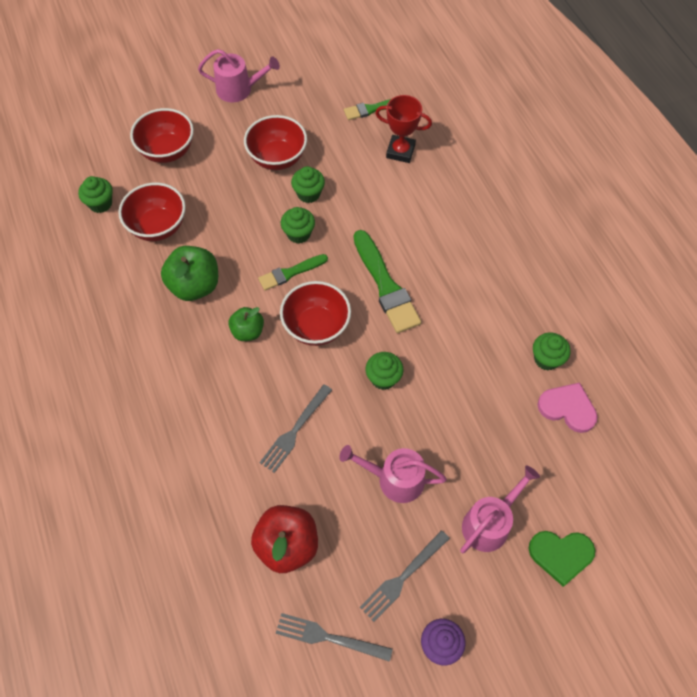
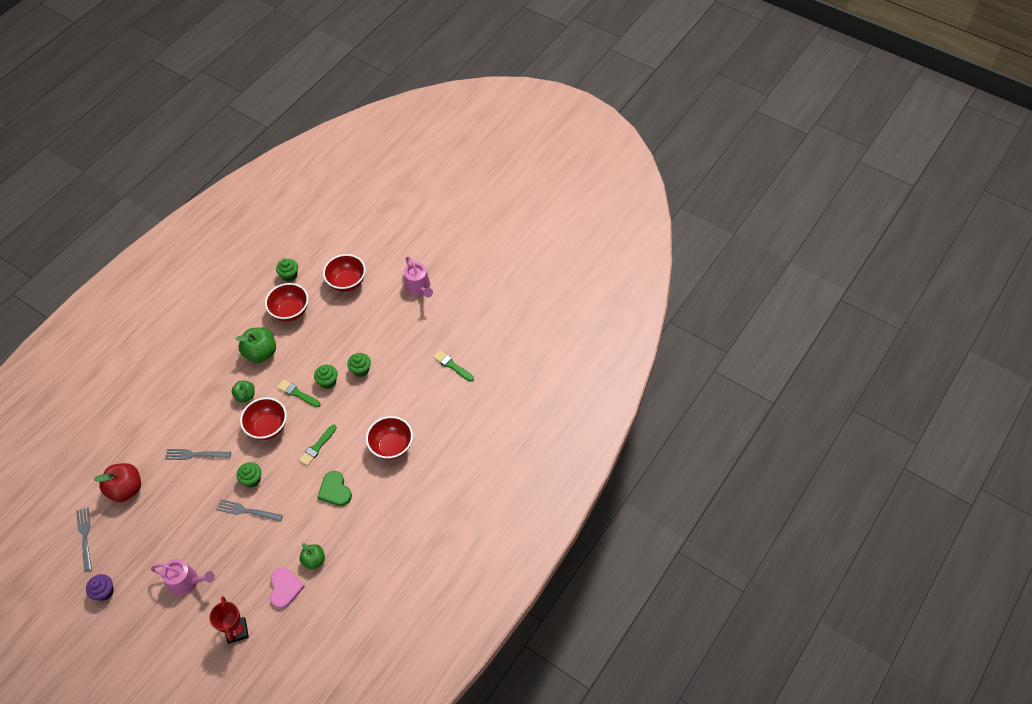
camera: 60 degrees right, 5 degrees down
red bowl [244,115,307,170] -> red bowl moved to [366,416,413,460]
pink watering can [339,445,447,503] -> none
green brush [353,230,421,333] -> green brush [299,425,337,466], size x0.59
grey fork [360,530,450,622] -> grey fork moved to [216,499,283,522]
red trophy [375,95,432,163] -> red trophy moved to [209,596,249,644]
green heart [529,531,596,587] -> green heart moved to [317,471,352,506]
green cupcake [533,333,571,370] -> green apple [300,543,325,569]

